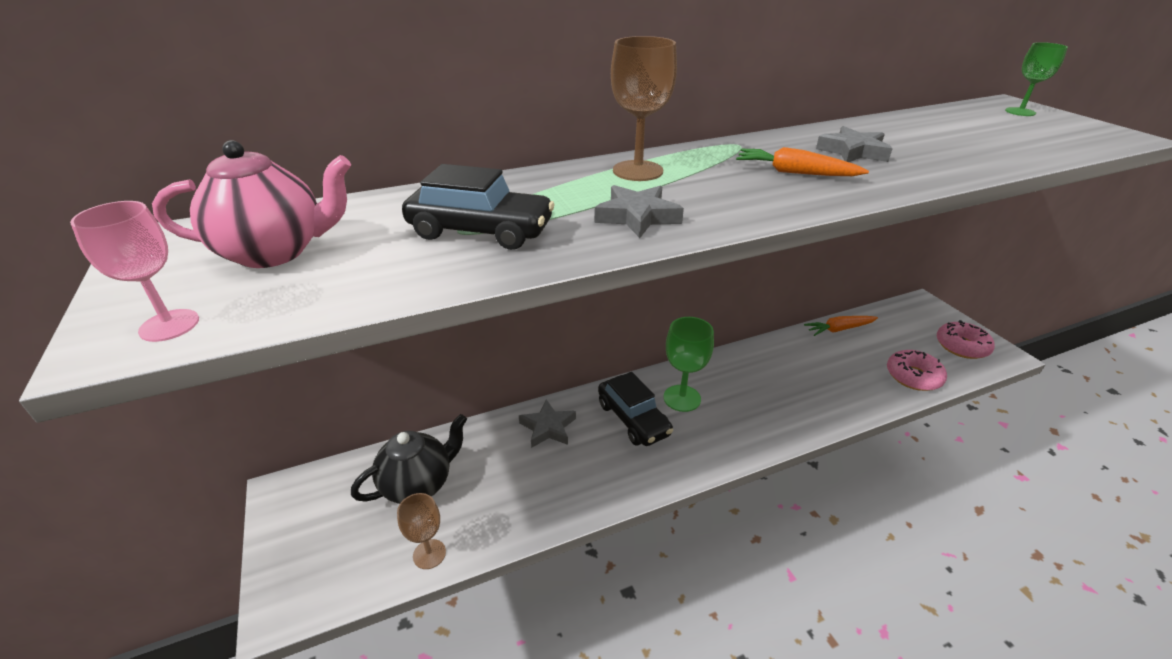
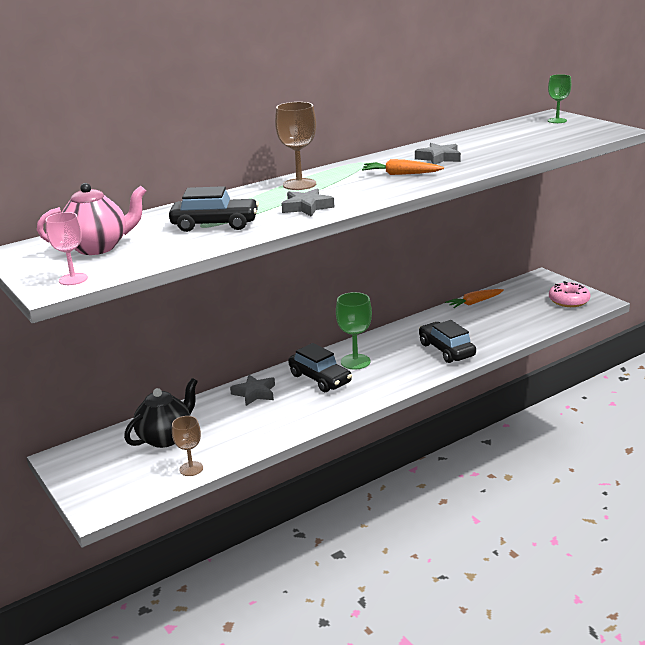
camera: 10 degrees left, 10 degrees down
pink donut [887,350,947,391] -> none
none -> black car [419,320,476,363]

